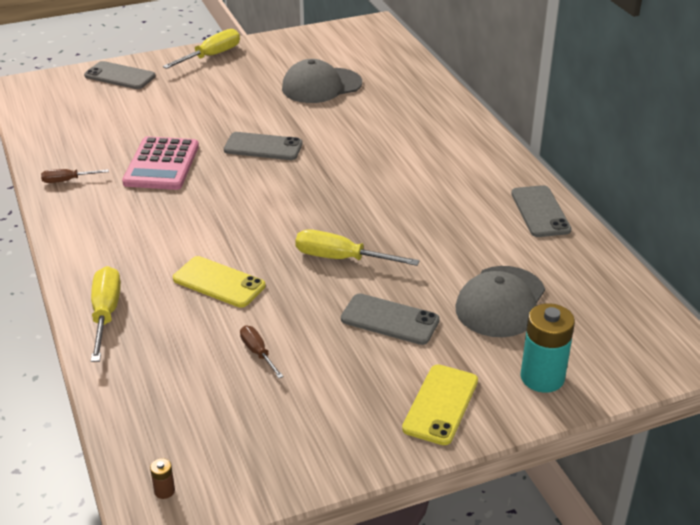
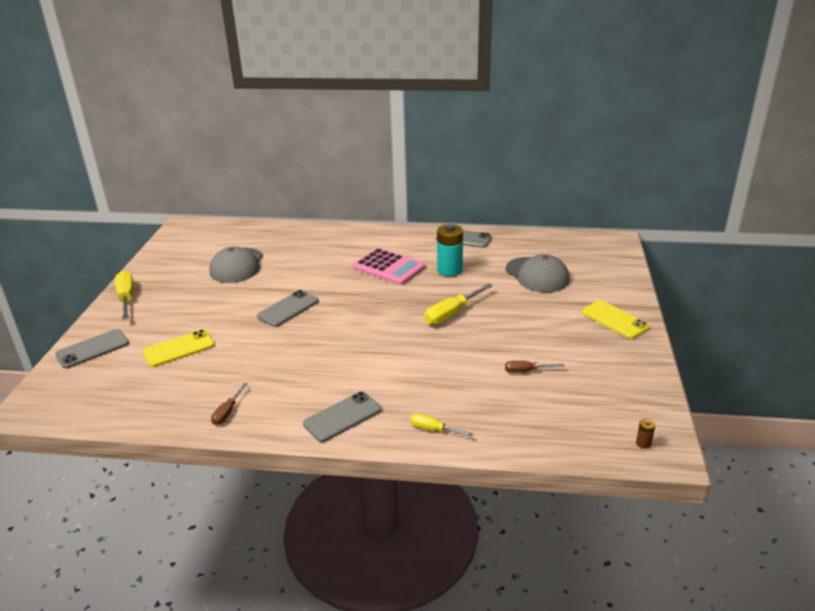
camera: 60 degrees left, 5 degrees down
yellow screwdriver [91,266,121,362] -> yellow screwdriver [411,414,473,437], size x0.58
pink calculator [122,136,199,190] -> pink calculator moved to [353,248,425,285]
yellow phone [173,256,265,308] -> yellow phone moved to [143,330,215,367]
grey phone [341,293,440,345] -> grey phone moved to [303,392,382,442]
turquoise battery [520,303,575,393] -> turquoise battery moved to [437,224,463,277]

